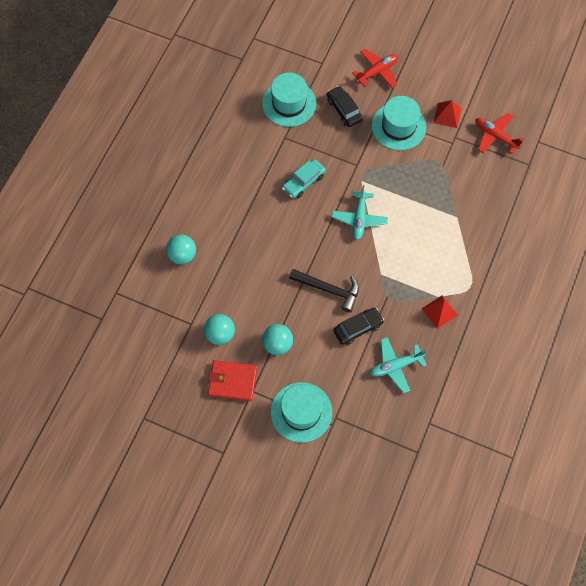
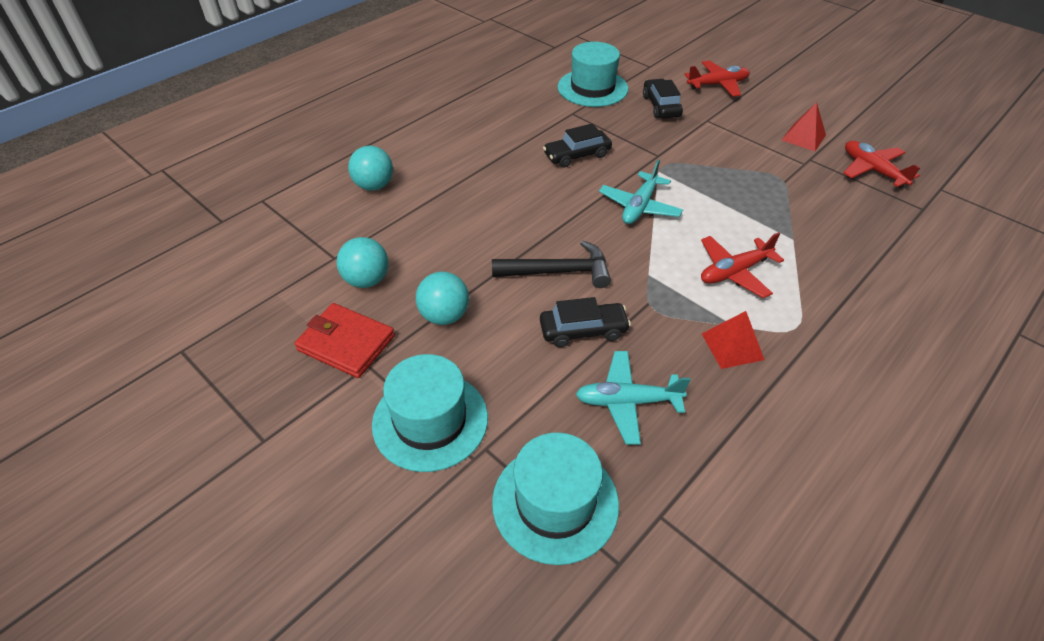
camera: 20 degrees right, 20 degrees down
turquoise car [282,159,326,199] -> black car [543,124,612,167]
black hammer [289,269,359,313] -> black hammer turned 45 degrees counterclockwise [492,241,611,288]
turquoise hat [372,96,426,151] -> turquoise hat moved to [492,432,619,565]
none -> red plane [701,232,784,298]

